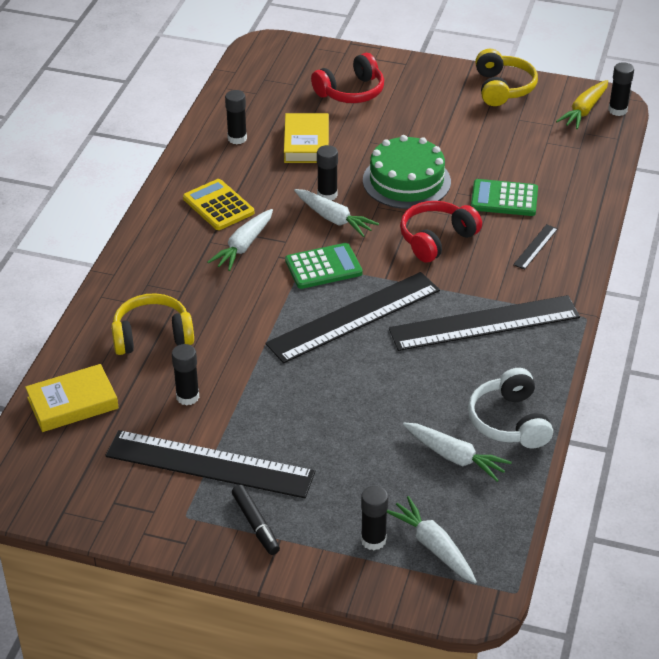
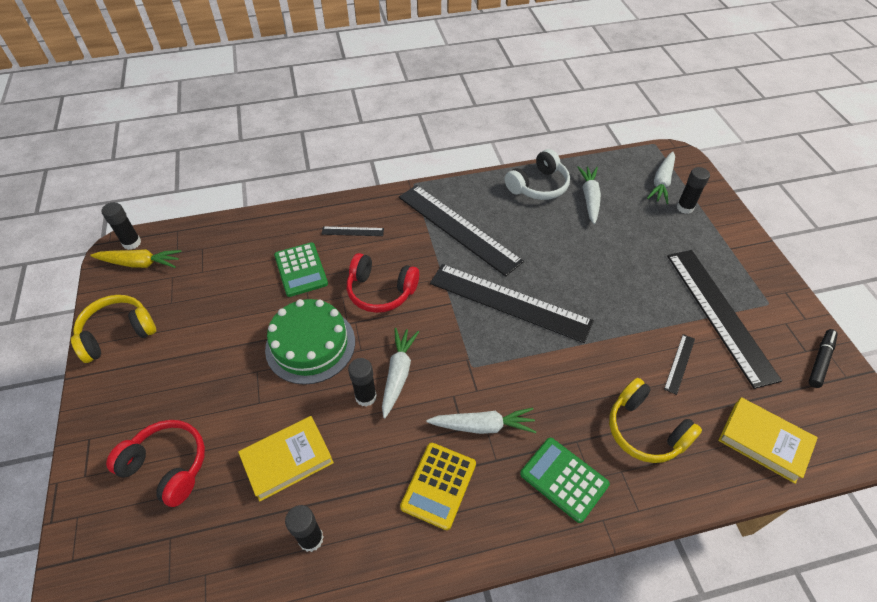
camera: 120 degrees left, 10 degrees up
black glue stick [172,344,199,406] -> black ruler [664,334,695,395]
black marker [232,485,280,555] -> black marker moved to [808,329,838,388]
green calculator [285,243,363,289] -> green calculator moved to [520,438,610,523]

